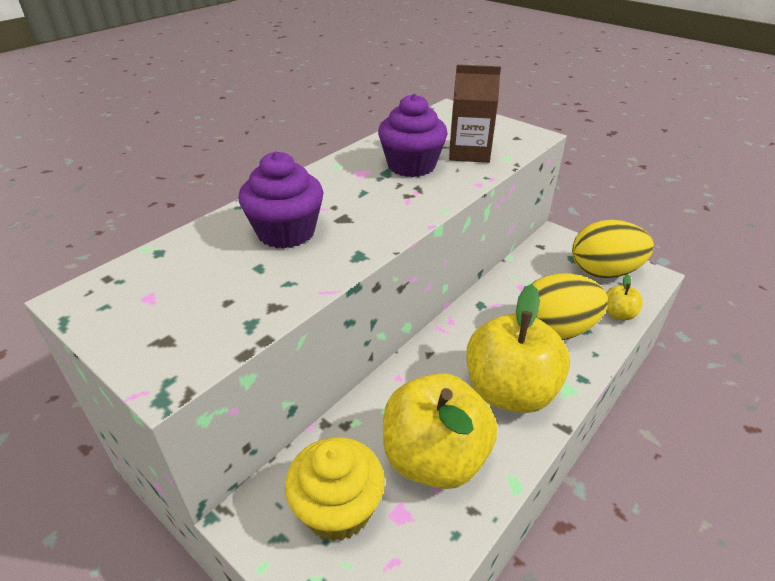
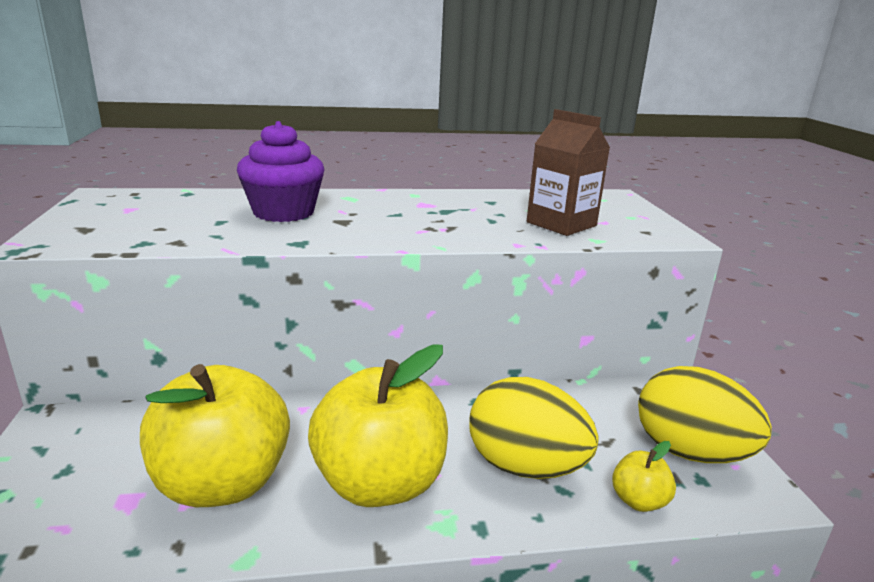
camera: 40 degrees right, 15 degrees down
yellow cupcake [285,437,385,541] -> none
purple cupcake [378,94,448,177] -> none

